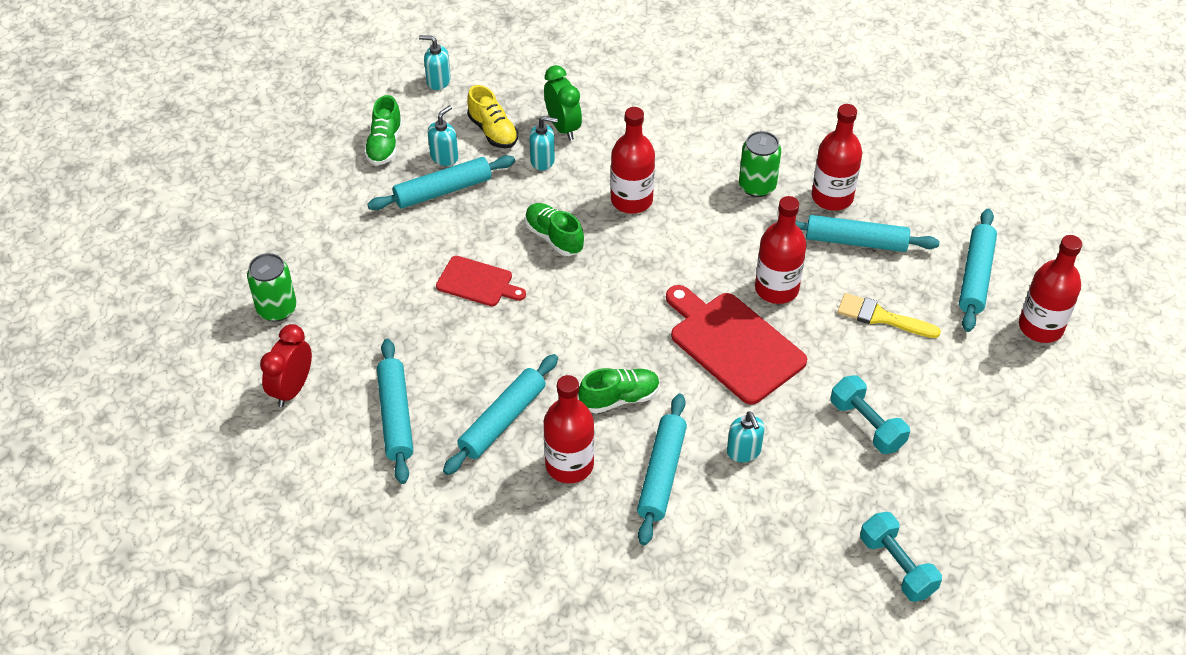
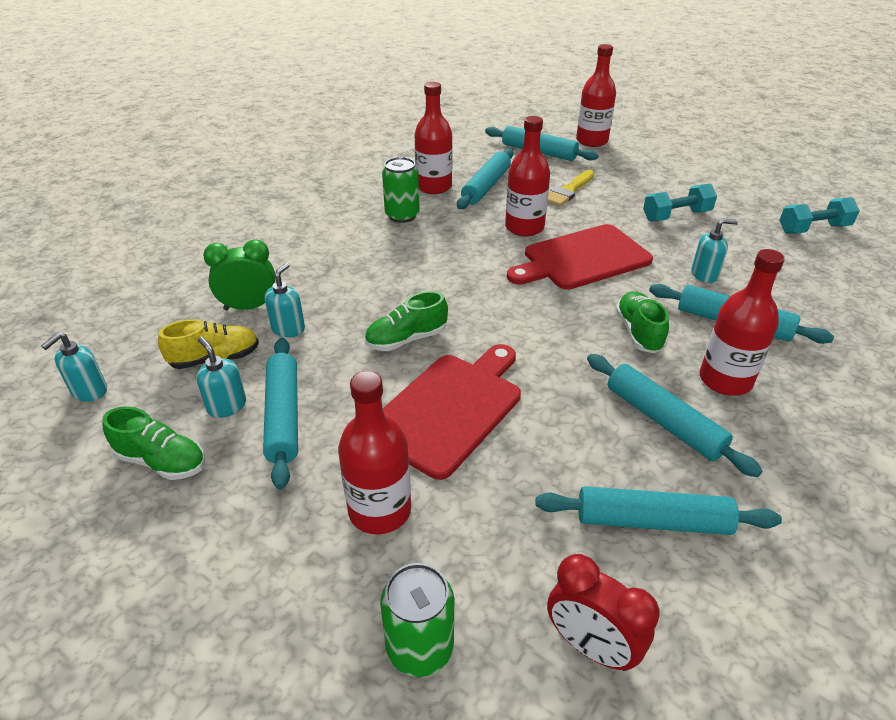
camera: 75 degrees left, 10 degrees down
red cutting board [436,256,526,306] -> red cutting board [383,344,521,480], size x1.74
red bottle [611,107,655,214] -> red bottle moved to [338,371,411,535]

